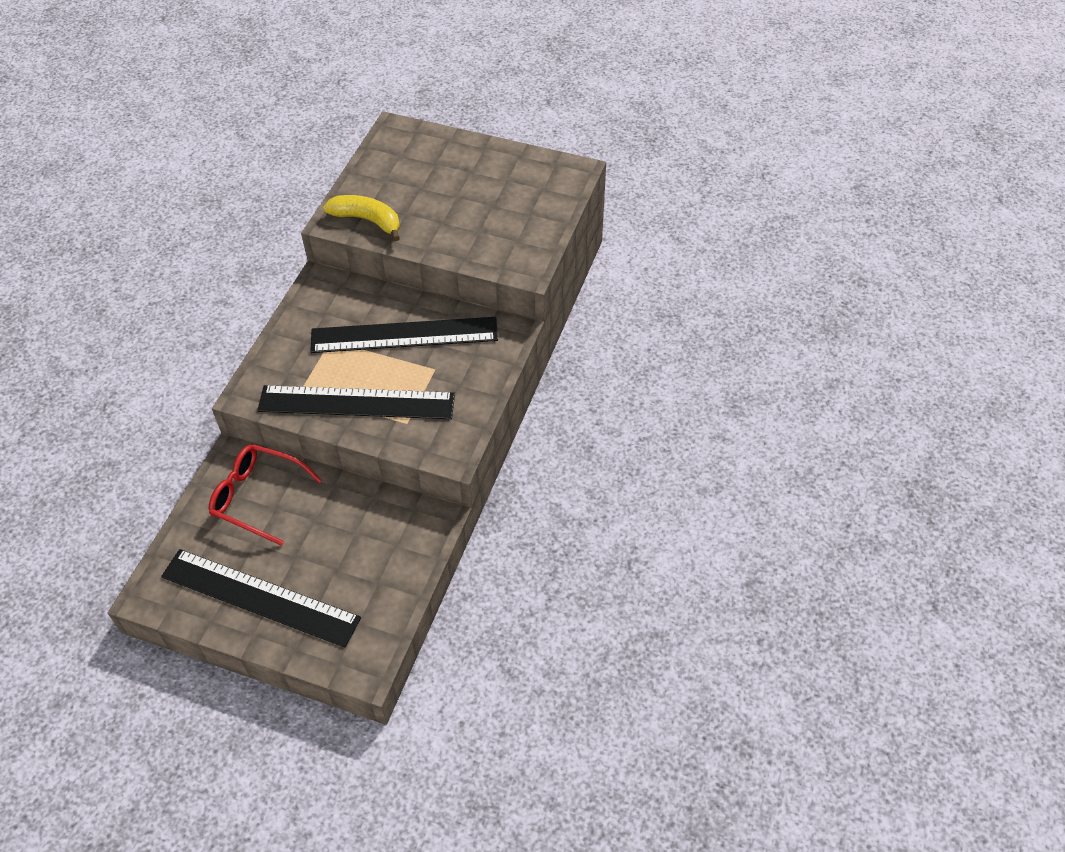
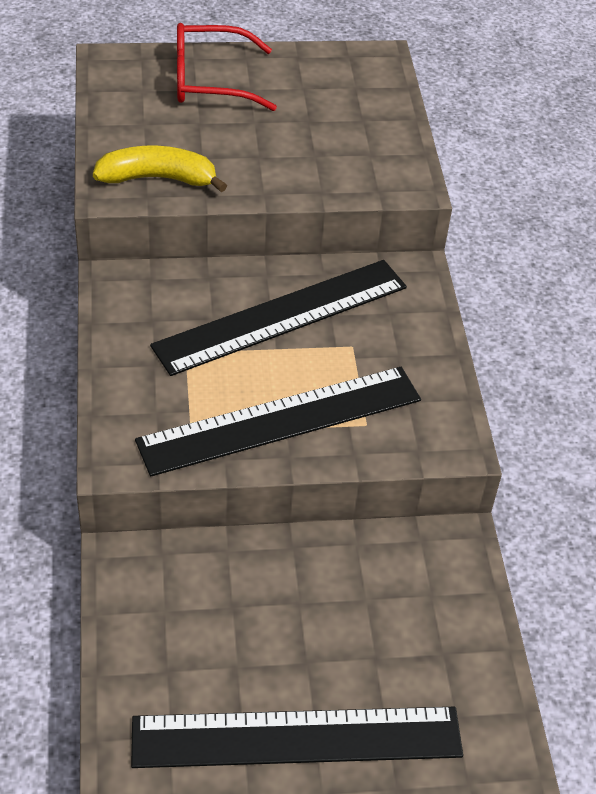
camera: 30 degrees left, 5 degrees down
red glasses [209,444,322,546] -> red glasses moved to [177,23,277,111]

